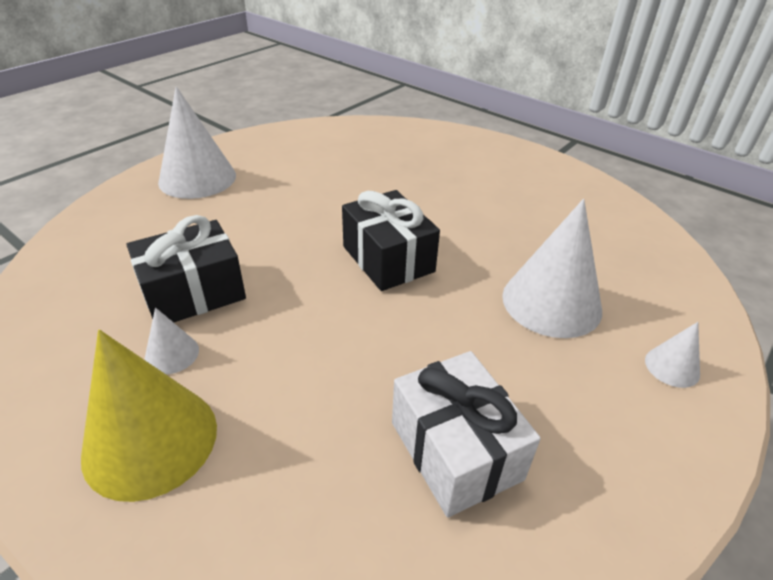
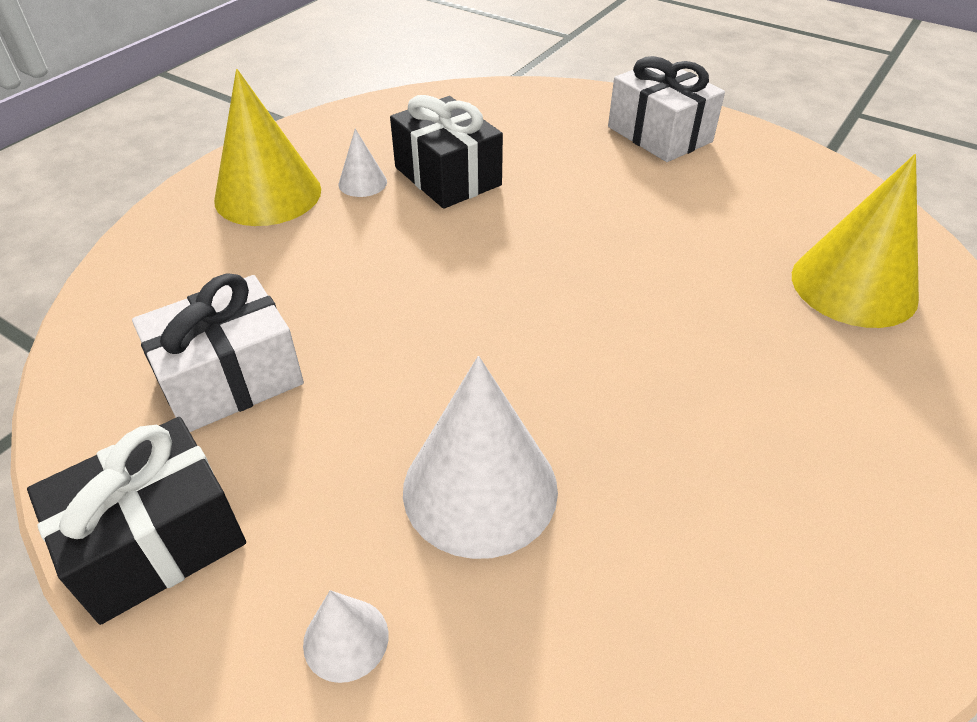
camera: 85 degrees right, 5 degrees up
white cone [158,86,236,199] -> white gift [608,56,725,162]
black gift [342,190,440,291] -> black gift moved to [27,417,246,625]
none -> yellow cone [792,154,919,328]

